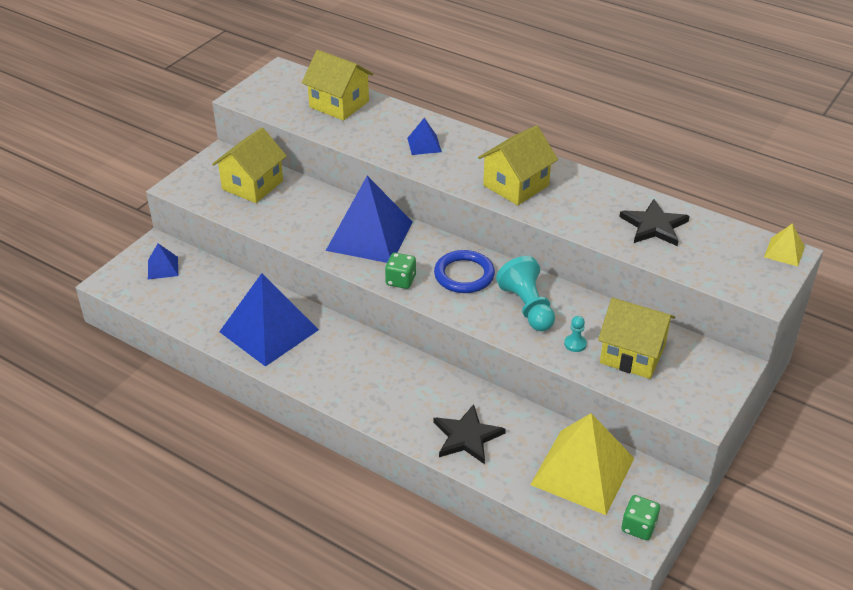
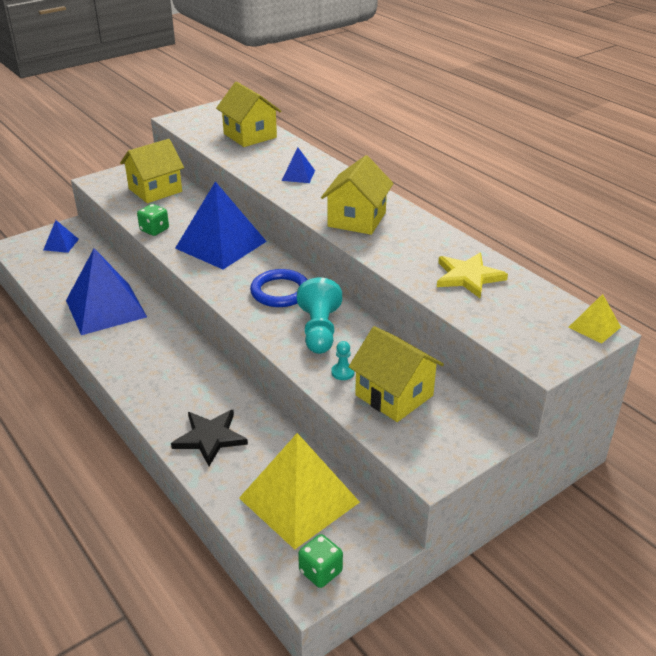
camera: 20 degrees right, 5 degrees down
green dice [385,253,416,289] -> green dice moved to [137,204,169,236]
yellow house [478,125,558,205] -> yellow house turned 45 degrees counterclockwise [321,155,394,235]
black star [619,199,690,246] -> yellow star [437,253,508,298]

